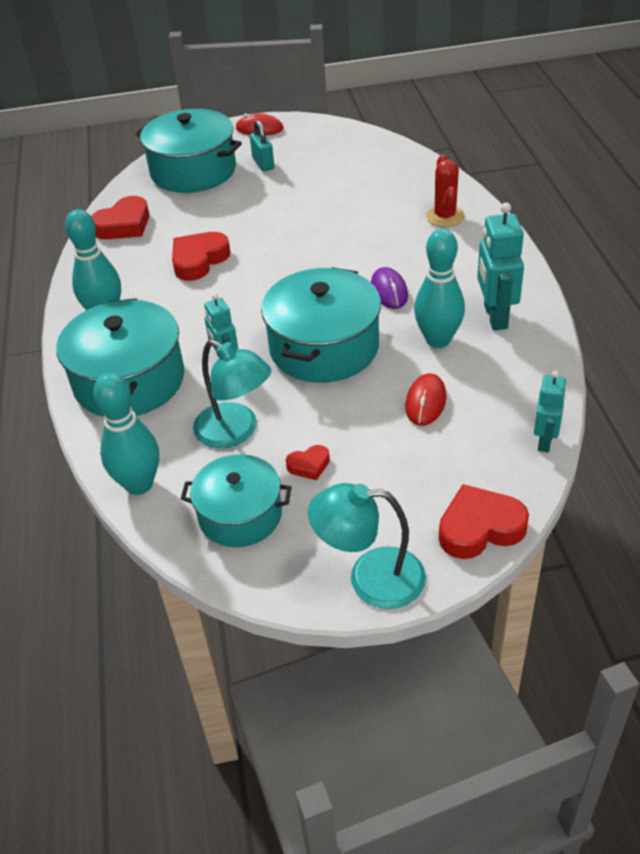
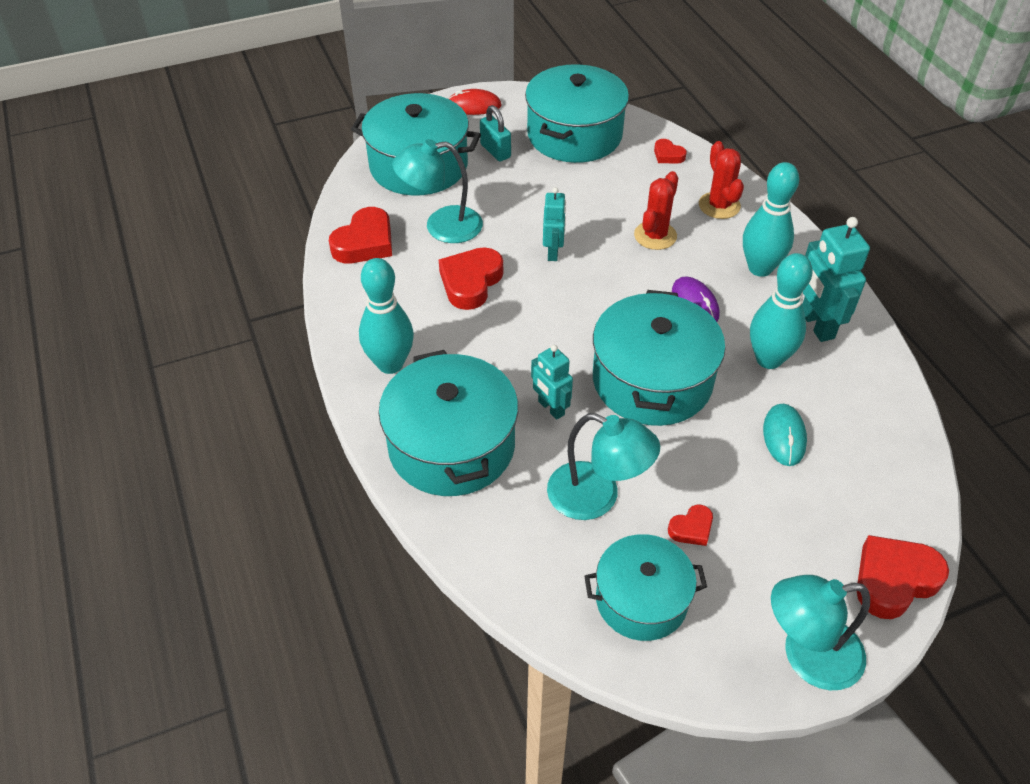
camera: 15 degrees left, 5 degrees up
turquoise bowling pin [93,373,159,495] -> turquoise bowling pin moved to [743,162,799,277]
red mouse [405,373,446,426] -> turquoise mouse [763,403,807,466]
turquoise robot [534,371,567,452] -> turquoise robot moved to [543,187,566,261]
none -> turquoise lamp [392,139,483,243]
none -> turquoise pot [525,64,629,163]
none -> red cactus [634,171,679,250]
none -> red heart [654,139,687,164]

